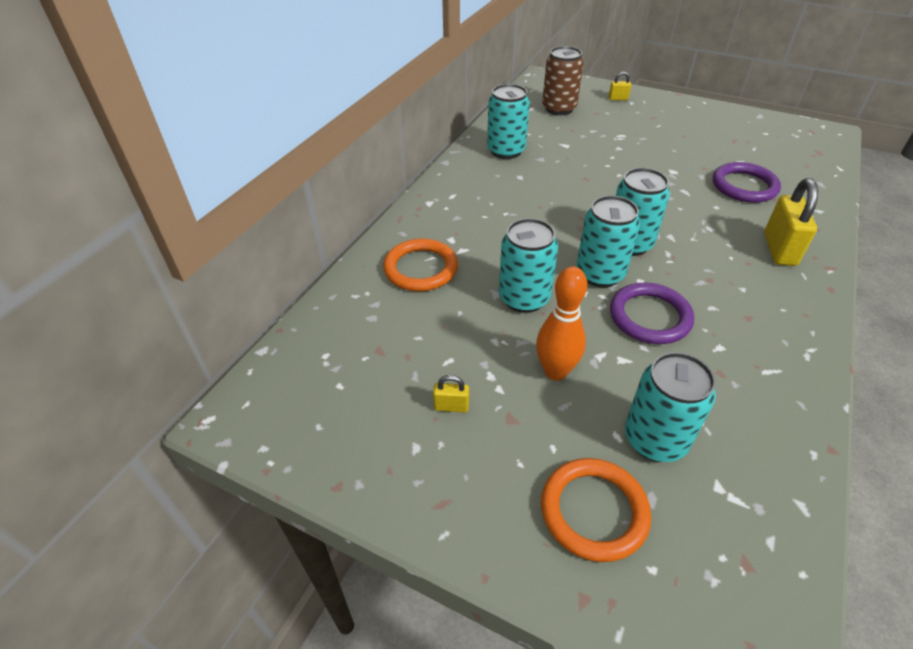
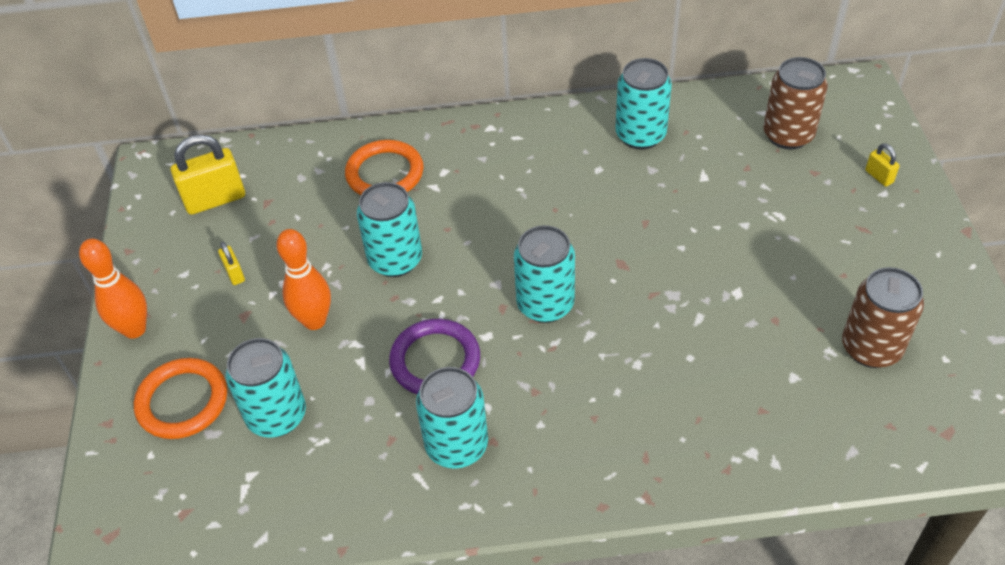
camera: 60 degrees right, 5 degrees up
turquoise can [577,196,640,287] -> turquoise can moved to [416,367,488,469]
purple ring [713,162,781,203] -> none
yellow padlock [764,178,818,266] -> yellow padlock moved to [171,134,245,215]
none -> orange bowling pin [79,239,147,339]
none -> brown can [842,267,924,368]

